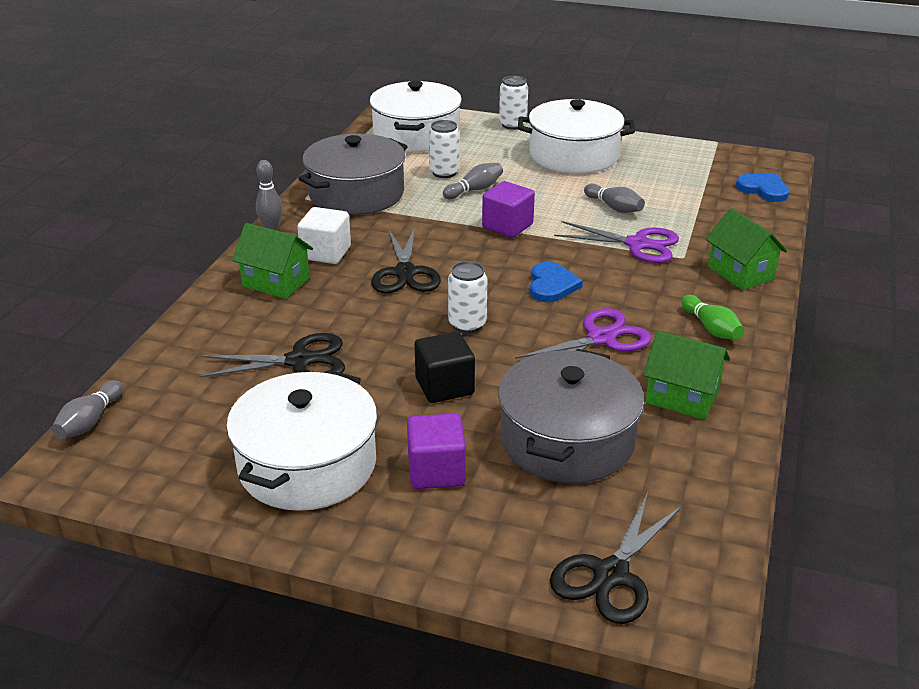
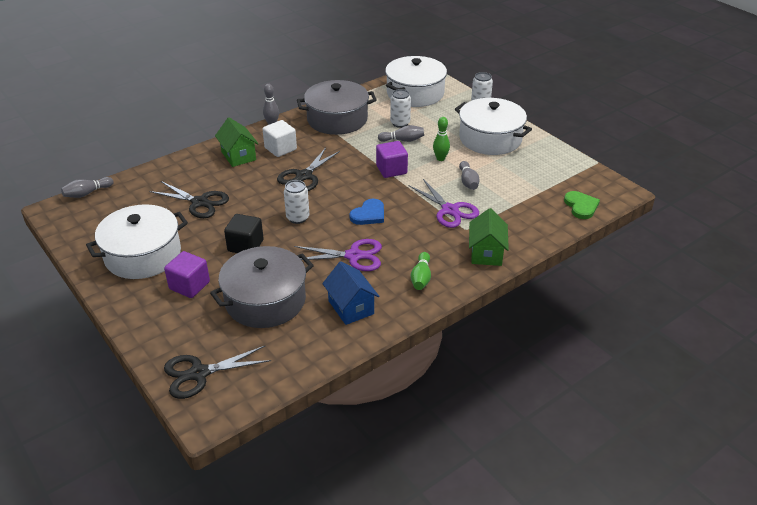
camera: 35 degrees right, 5 degrees up
green house [643,330,730,420] -> blue house [322,261,379,325]
blue heart [736,174,789,202] -> green heart [564,191,600,219]
none -> green bowling pin [433,117,450,161]

